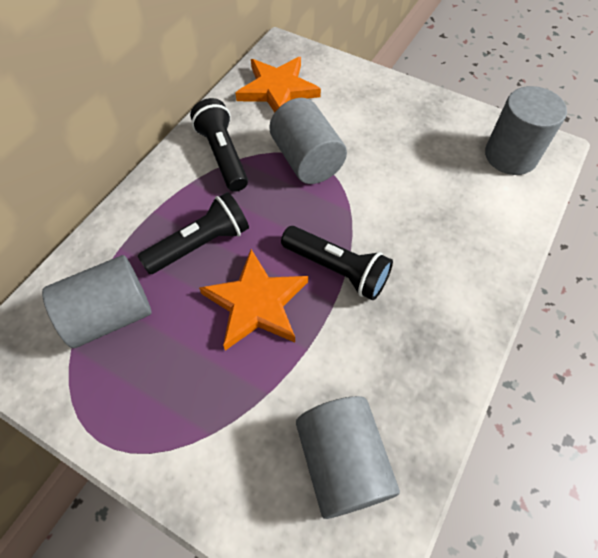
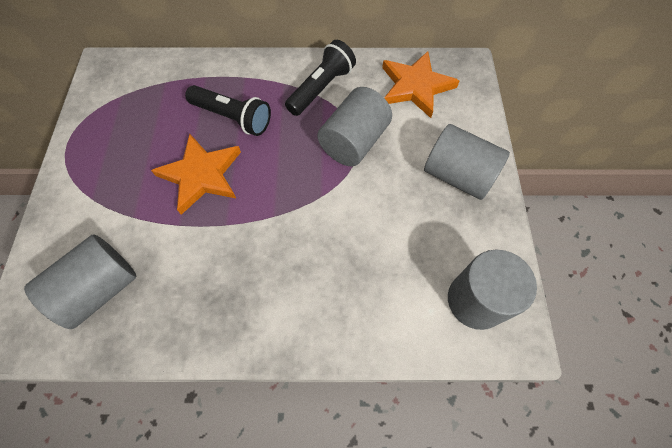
camera: 60 degrees right, 5 degrees up
grey cylinder [42,255,151,348] -> grey cylinder moved to [424,124,510,200]
black flashlight [281,226,393,300] -> none

